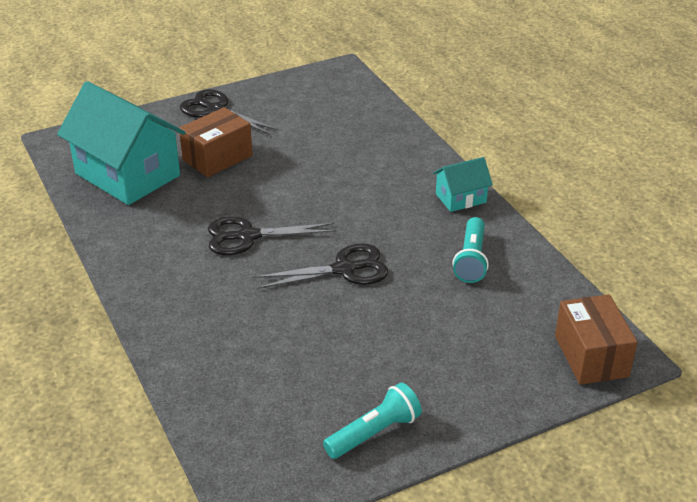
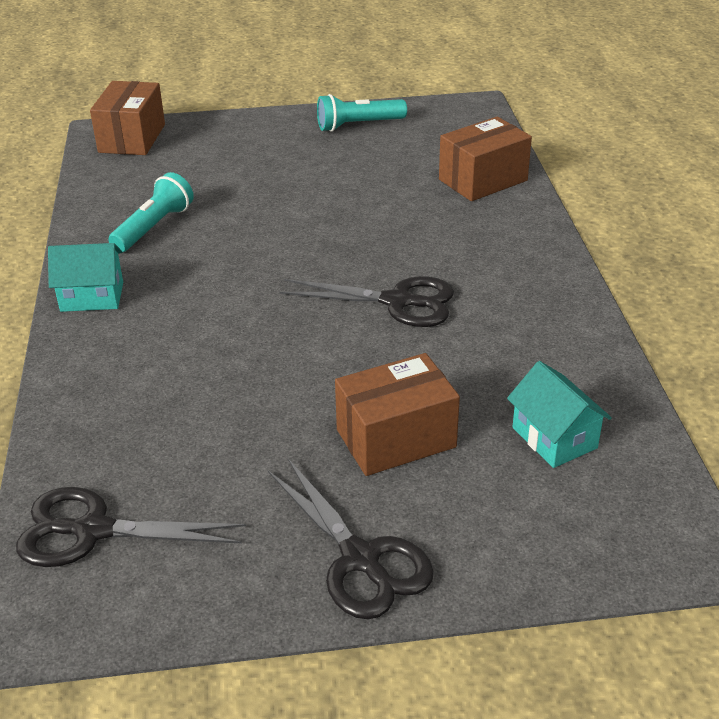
camera: 160 degrees left, 0 degrees up
turquoise house [57,81,186,205] -> turquoise house [507,361,612,468], size x0.48
black scissors [253,243,388,289] -> black scissors moved to [16,487,246,567]
none -> brown box [439,117,532,201]

